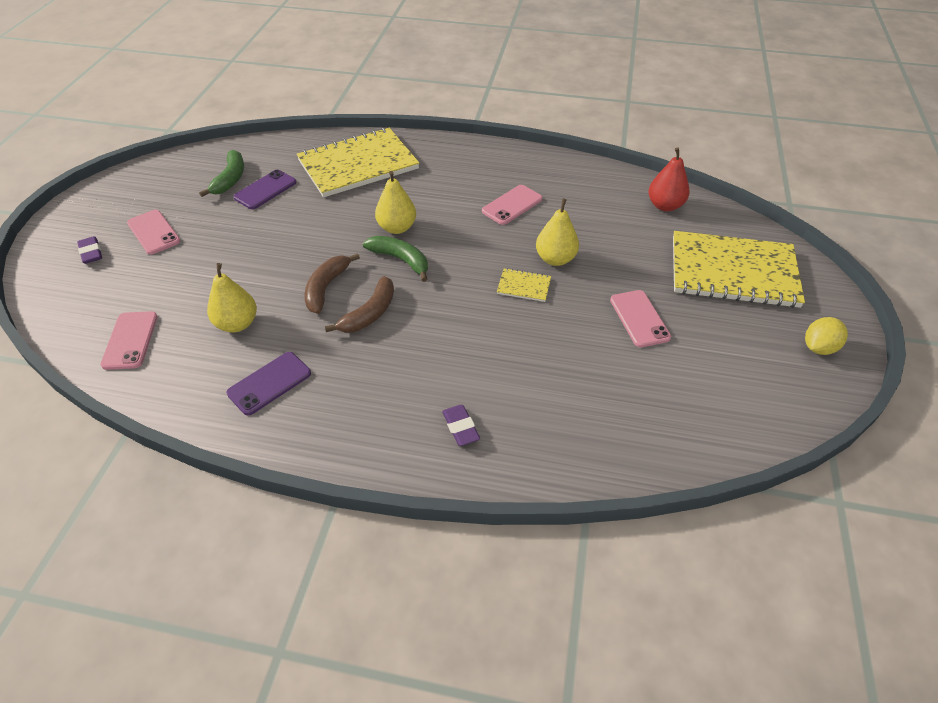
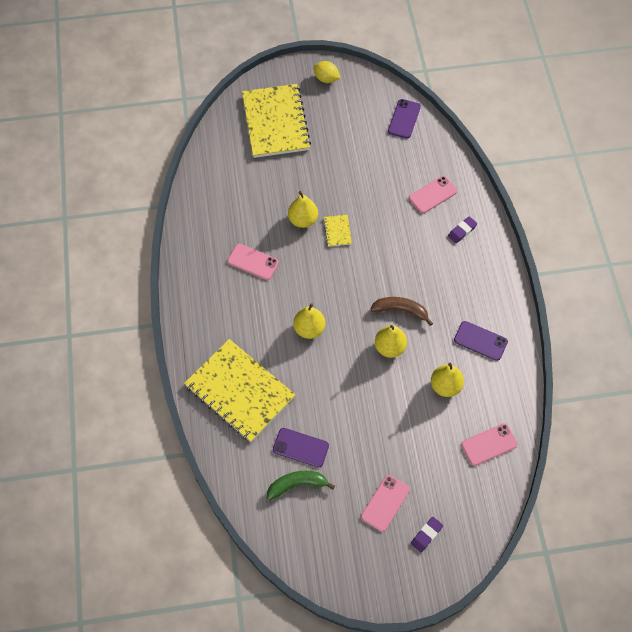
camera: 110 degrees left, 15 degrees up
brown banana [304,253,360,314] -> yellow pear [375,325,407,358]
green banana [363,236,428,282] -> none
pink phone [610,290,671,347] -> pink phone moved to [409,176,457,213]
red pear [648,147,690,211] -> none
none -> purple phone [388,99,421,139]

